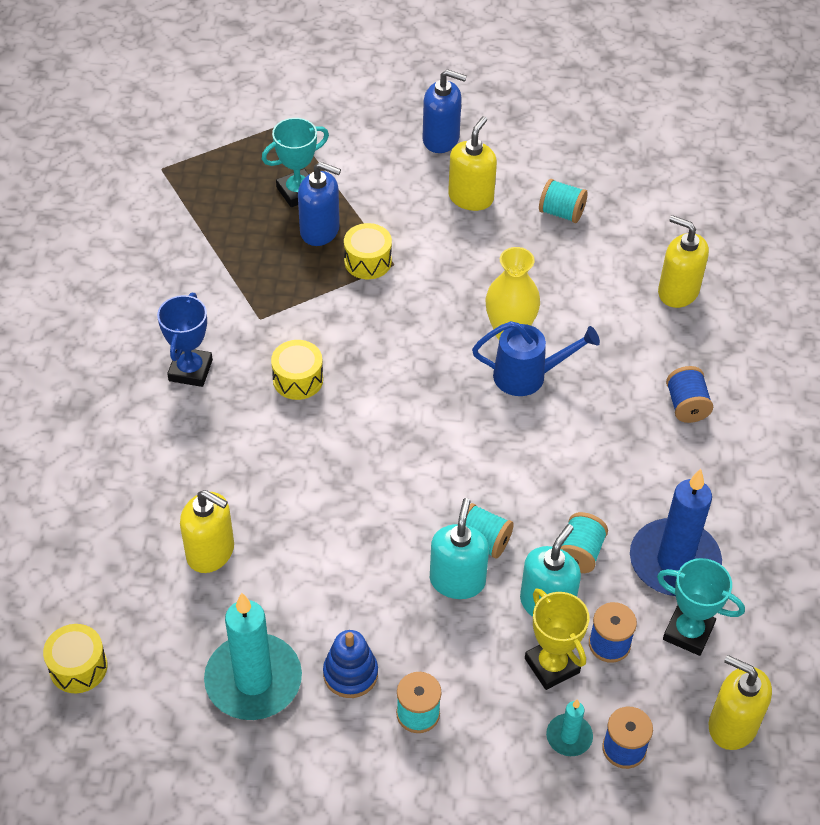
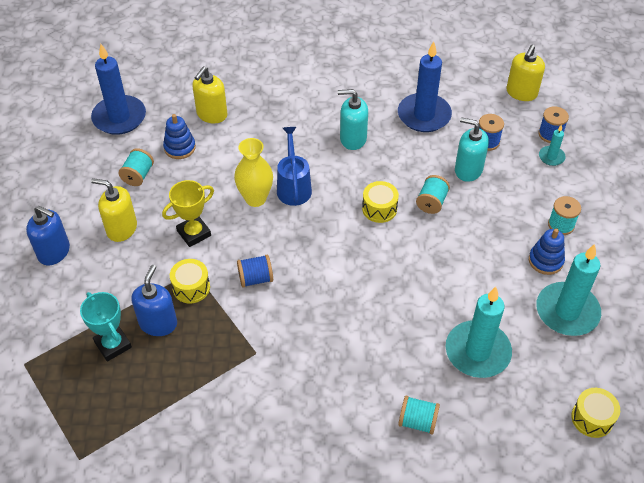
camera: 95 degrees left, 0 degrees up
blue trophy [157,292,213,387] -> none
yellow soap dispenser [180,490,234,573] -> turquoise candle [446,287,512,378]
yellow drum [271,340,323,400] -> yellow drum moved to [362,181,399,223]
blue soap dispenser [423,69,467,153] -> blue soap dispenser turned 105 degrees clockwise [26,206,70,265]
turquoise soap dispenser [430,498,489,599] -> turquoise soap dispenser moved to [338,89,368,150]
yellow trophy [525,588,589,690] -> yellow trophy moved to [162,180,214,247]
turquoise spool [561,512,608,573] -> turquoise spool moved to [398,395,440,434]
turquoise trophy [657,558,745,656] -> none
blue spool [666,366,713,423] -> blue spool moved to [237,255,273,287]
none -> blue candle [91,44,146,135]
none -> blue stacking toy [163,114,196,159]

